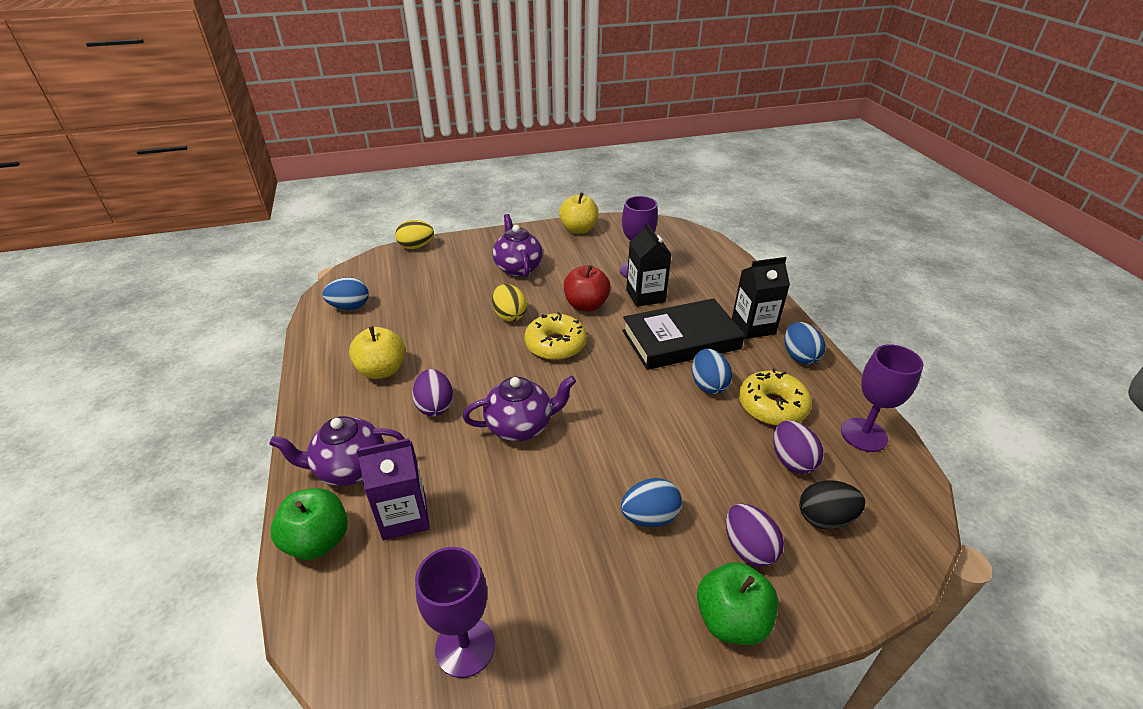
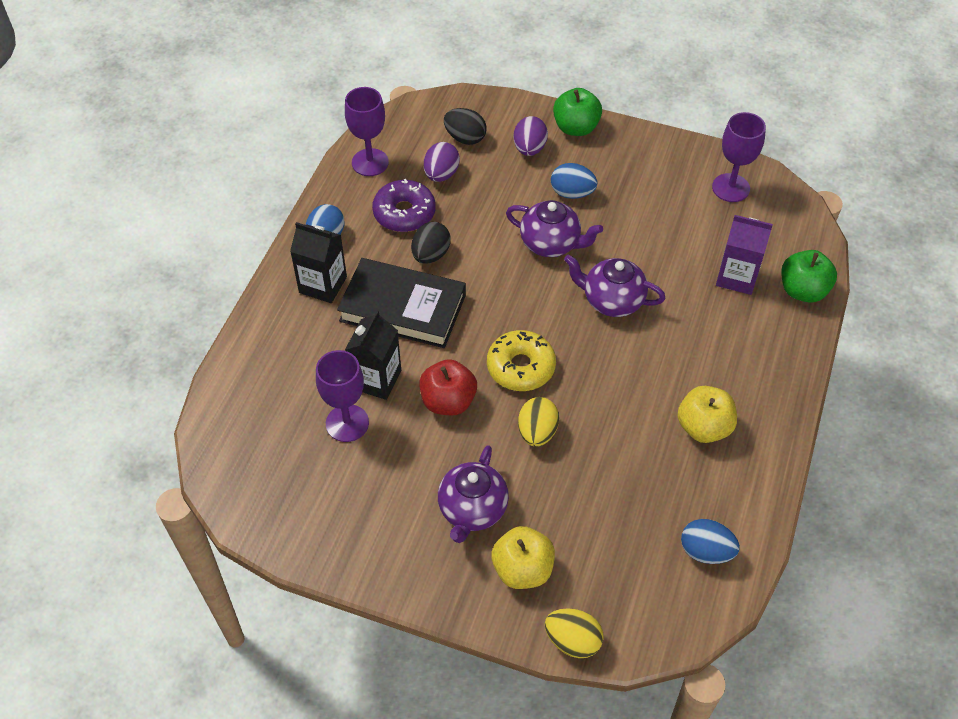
camera: 145 degrees left, 15 degrees up
purple teapot [269,416,405,486] -> purple teapot moved to [506,200,603,257]
purple egg [412,369,453,416] -> none
yellow apple [559,193,598,234] -> yellow apple moved to [491,526,555,589]
blue egg [692,349,732,394] -> black egg [411,222,451,264]
yellow donut [739,369,812,426] -> purple donut [372,179,436,232]

